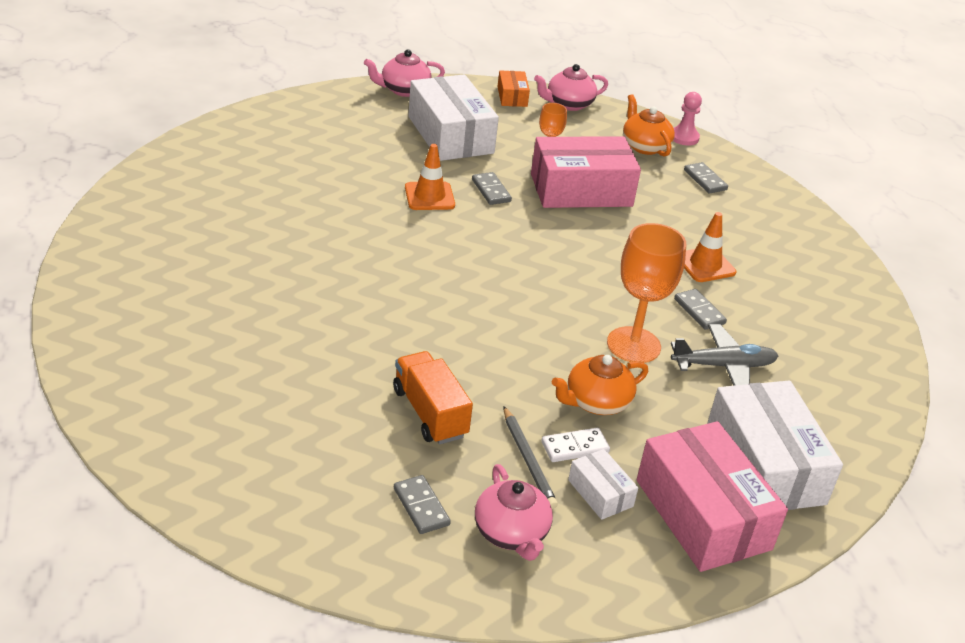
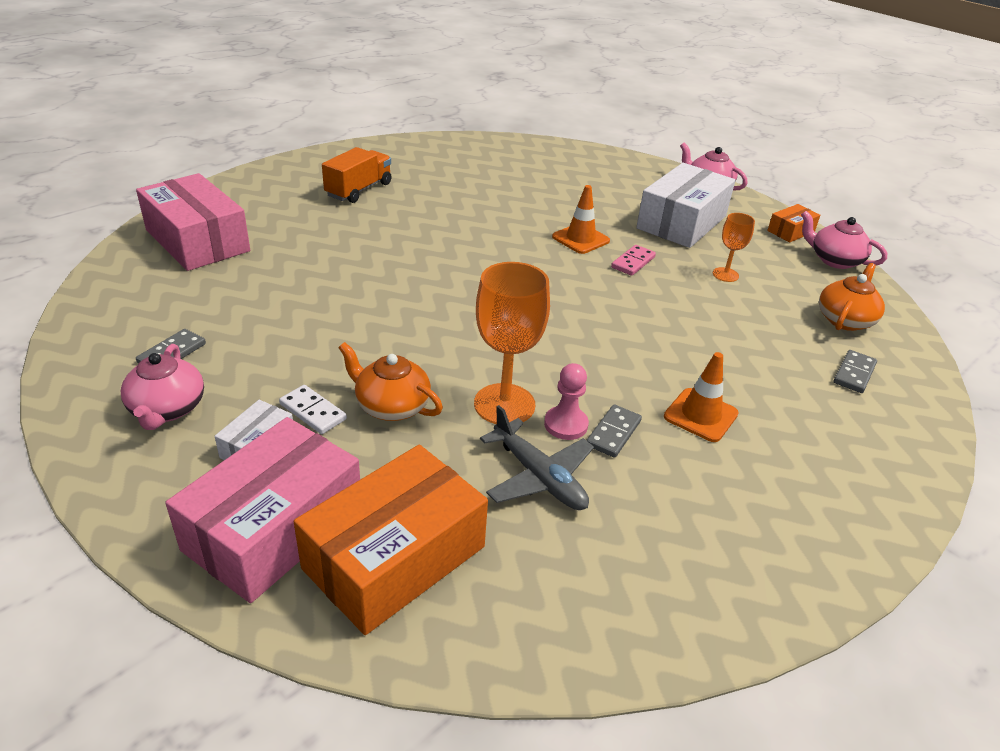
camera: 60 degrees right, 0 degrees up
orange truck [393,351,473,444] -> orange truck moved to [322,147,391,203]
grey domino [472,172,512,205] -> pink domino [611,245,656,276]
pink teapot [475,464,553,561] -> pink teapot turned 45 degrees counterclockwise [121,344,204,430]
grey pencil [504,406,558,509] -> none
pink box [531,137,641,208] -> pink box moved to [136,173,250,271]
pink pawn [673,92,702,146] -> pink pawn moved to [544,363,589,440]
white box [707,381,843,510] -> orange box [294,445,488,635]

